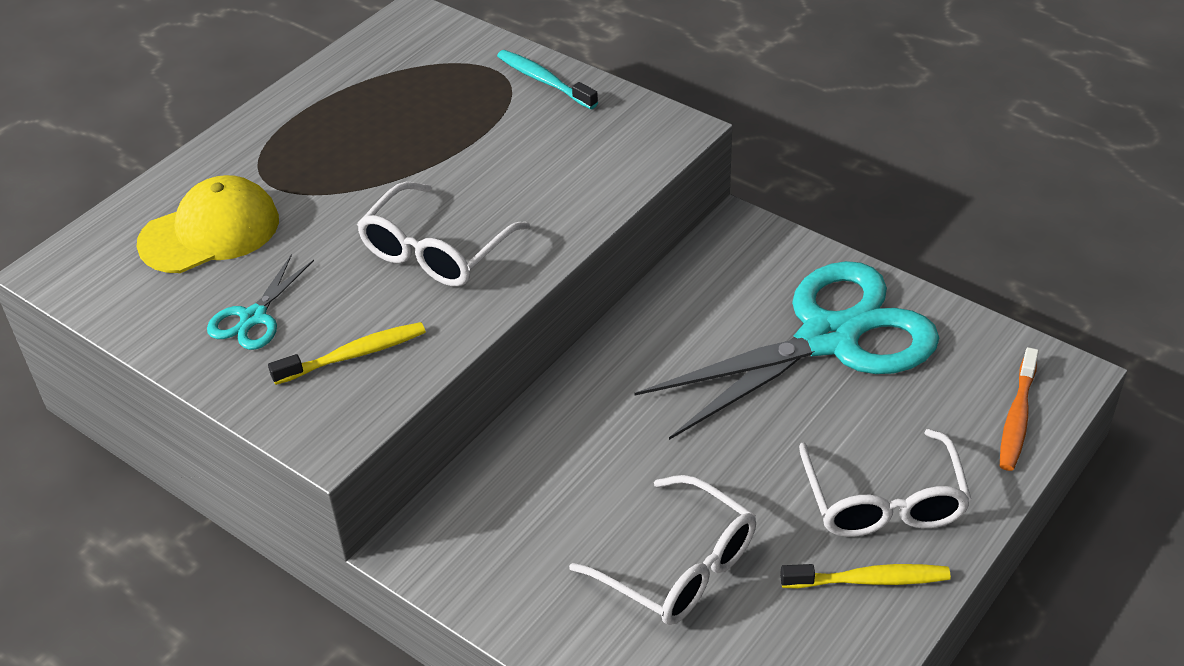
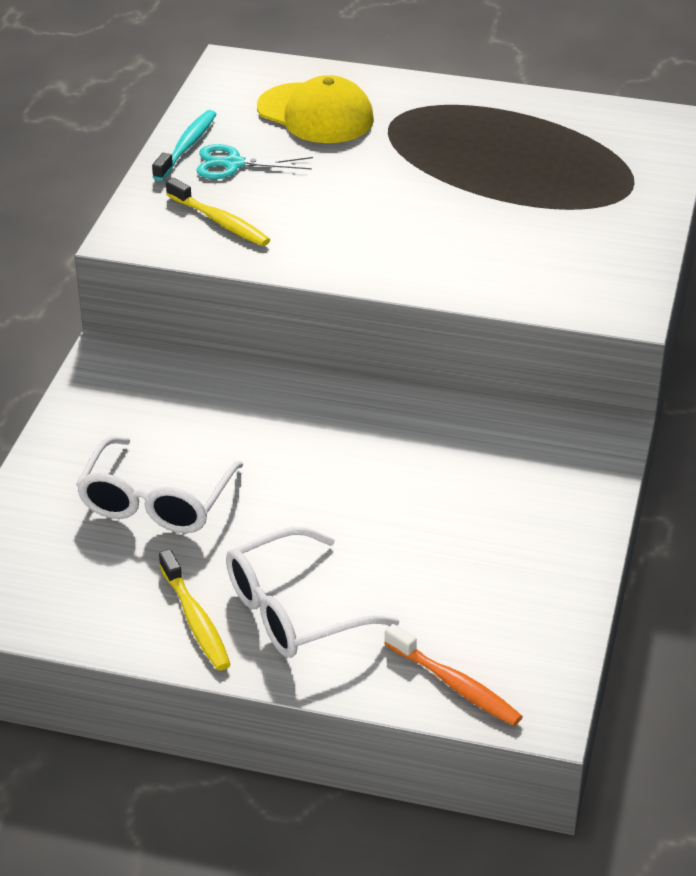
camera: 65 degrees right, 5 degrees down
white glasses [357,182,530,286] -> none
turquoise toothbrush [497,50,598,109] -> turquoise toothbrush moved to [152,110,217,181]
turquoise scissors [635,261,939,440] -> none
orange toothbrush [1000,347,1039,471] -> orange toothbrush turned 135 degrees counterclockwise [384,624,523,726]

